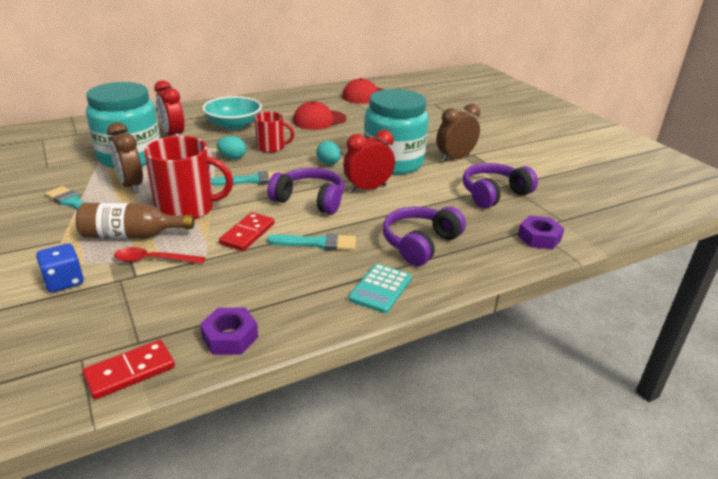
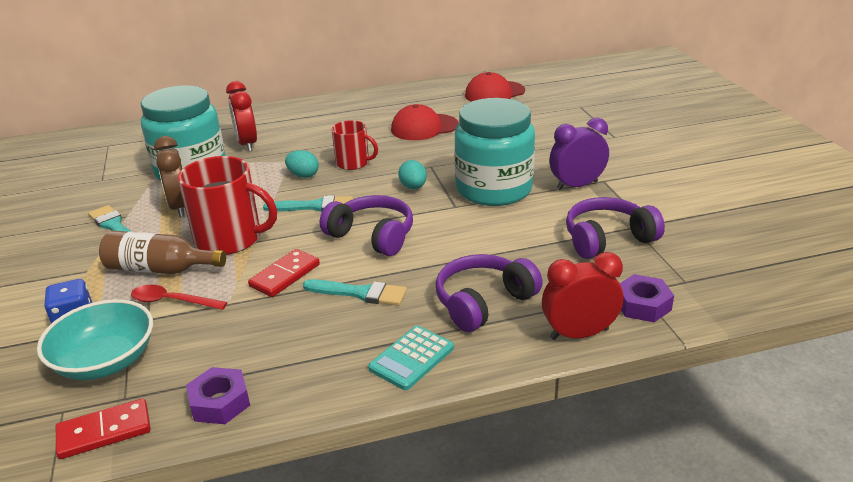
camera: 15 degrees right, 0 degrees up
turquoise bowl [202,96,262,130] -> turquoise bowl moved to [37,299,153,380]
red clock [343,130,395,192] -> red clock moved to [542,252,623,340]
brown clock [437,104,480,162] -> purple clock [549,118,609,190]

